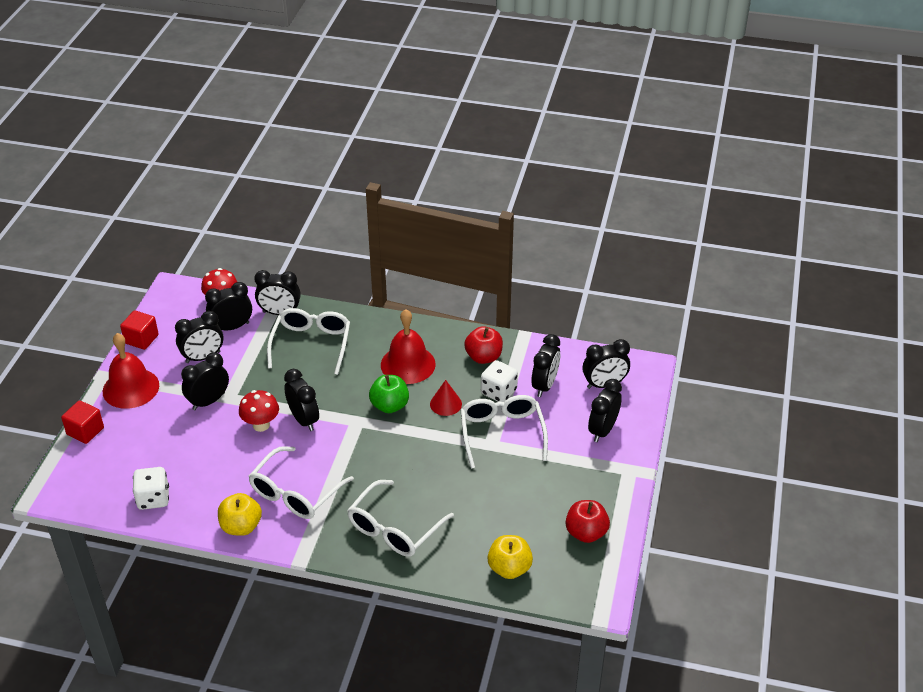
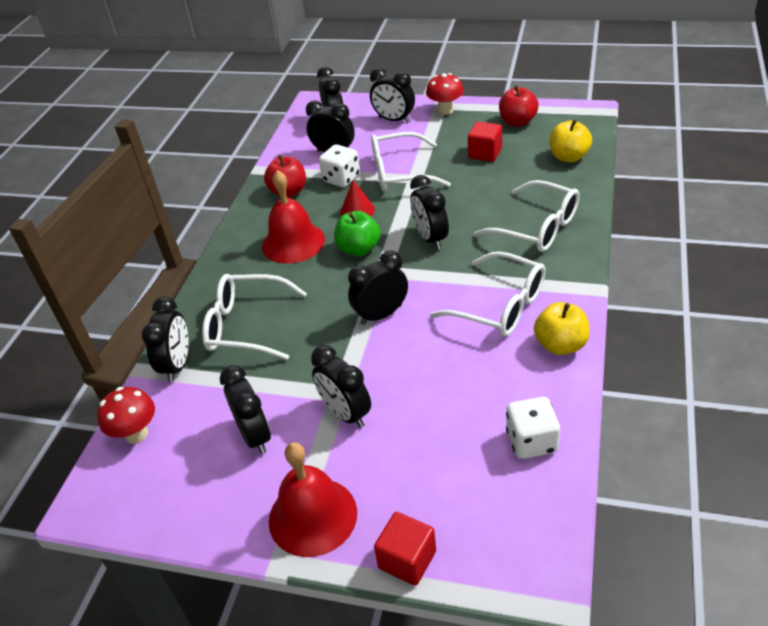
camera: 85 degrees left, 0 degrees up
red cube [120,310,159,350] -> red cube moved to [468,122,502,162]
black clock [205,282,252,330] -> black clock moved to [410,175,449,250]
red mushroom [239,390,279,432] -> red mushroom moved to [426,73,464,115]

